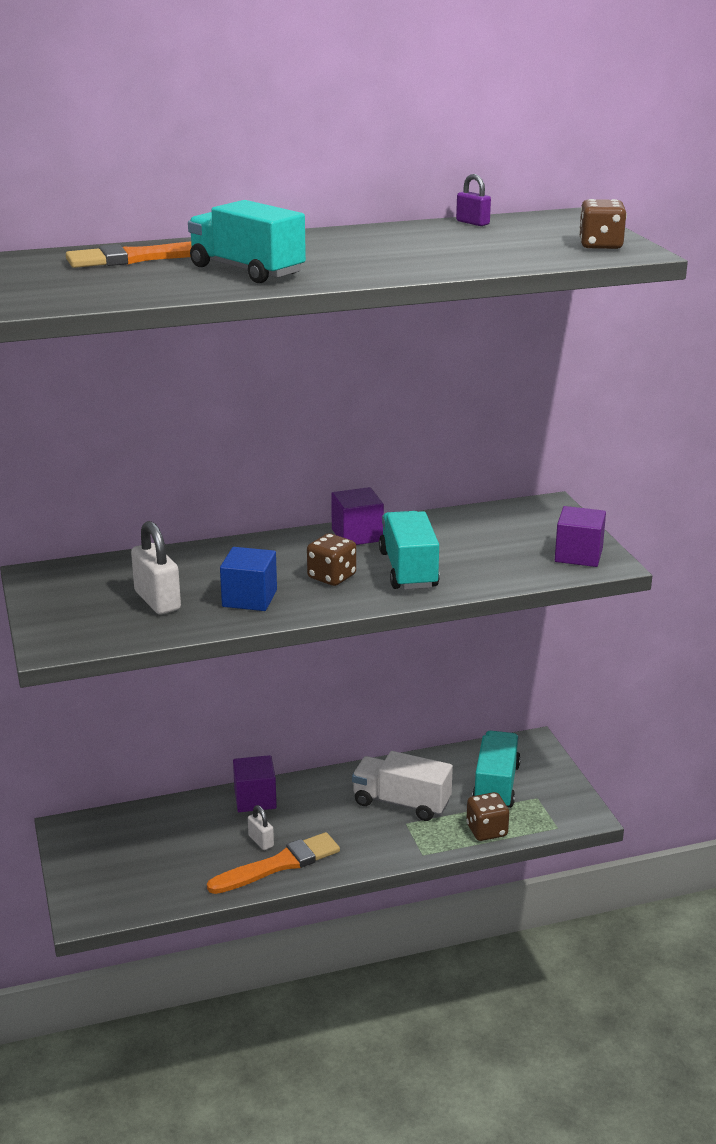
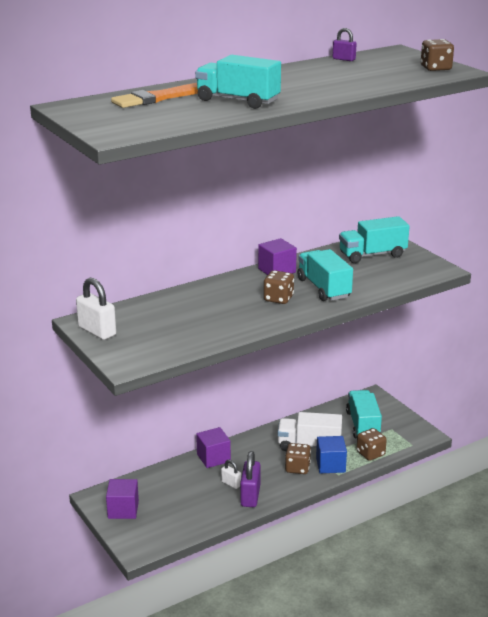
camera: 15 degrees left, 0 degrees up
white padlock [131,521,181,614] -> white padlock moved to [76,278,116,340]
orange brush [207,832,340,894] -> purple padlock [240,451,261,507]
blue cube [220,547,277,611] -> blue cube moved to [316,436,347,473]
purple cube [555,506,606,567] -> purple cube moved to [106,479,139,519]
none -> brown dice [285,443,311,474]
none -> turquoise truck [339,216,410,263]

